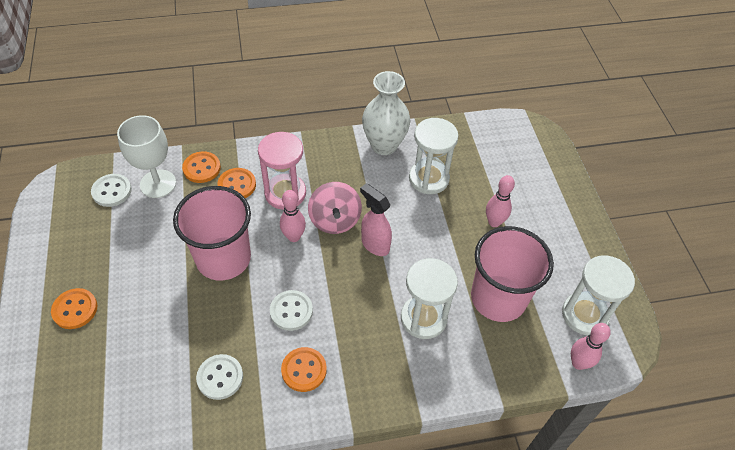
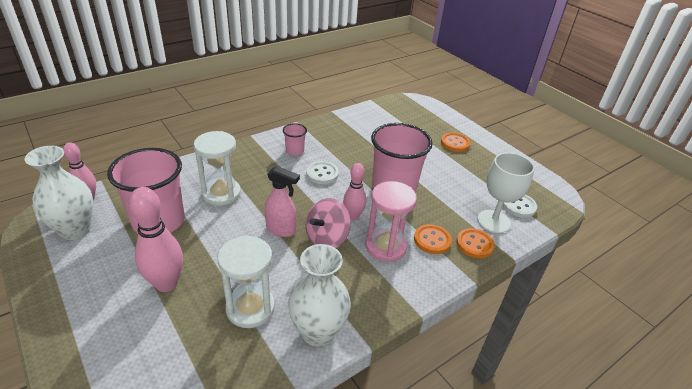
camera: 155 degrees right, 15 degrees down
white button [196,354,243,400] -> none
orange button [281,347,327,392] -> pink cup [283,123,307,155]
pink spinning top [308,182,362,234] -> pink spinning top turned 105 degrees counterclockwise [306,198,351,248]
pink bowling pin [486,175,515,227] -> pink bowling pin [129,187,183,292], size x1.57
white hourglass [562,255,635,336] -> white vase [25,146,93,240]

